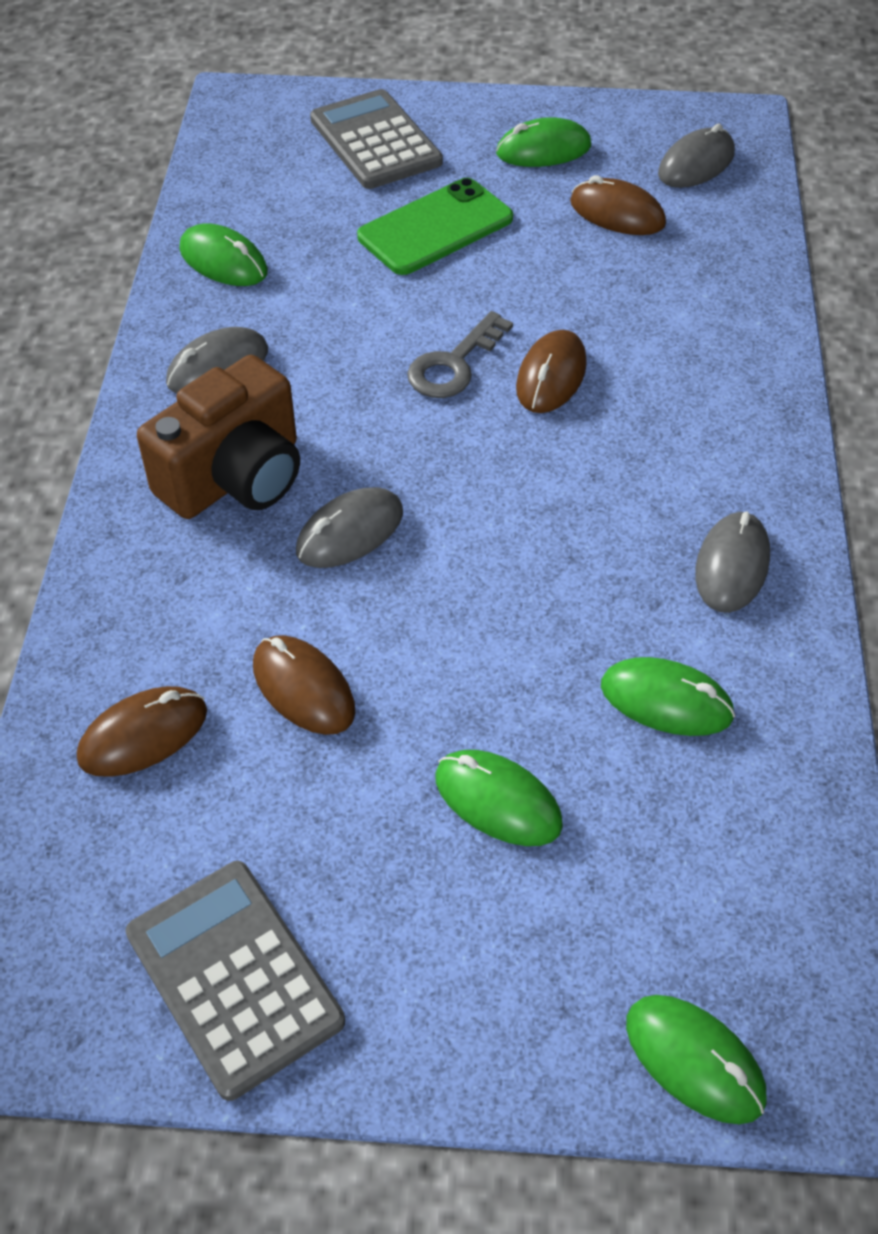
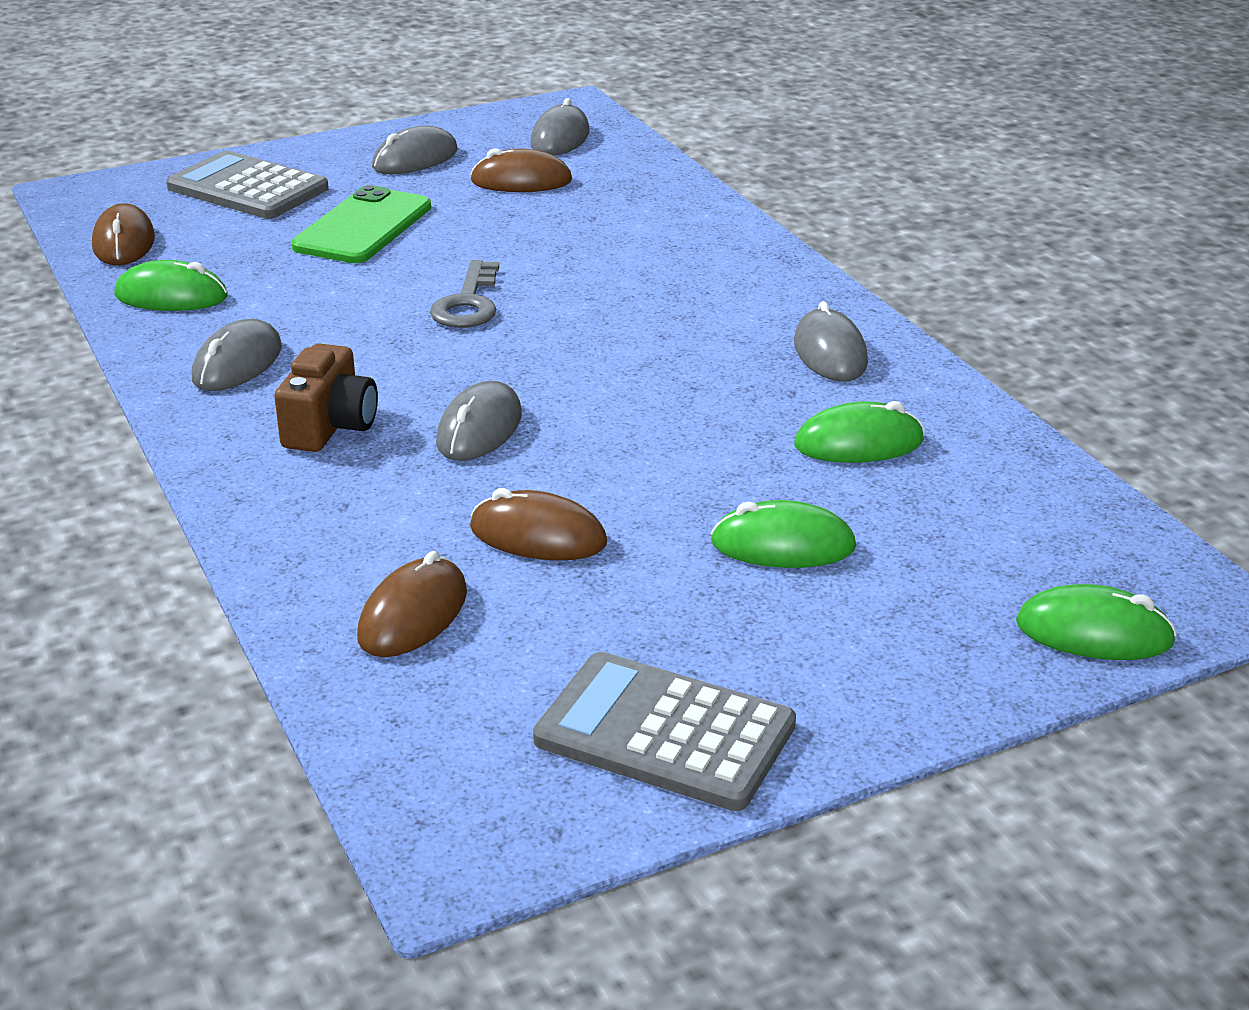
camera: 30 degrees left, 20 degrees down
brown camera [137,355,300,519] -> brown camera [274,344,378,452], size x0.65
green mouse [496,117,591,167] -> grey mouse [372,126,458,174]
brown mouse [516,330,587,413] -> brown mouse moved to [92,203,155,265]

